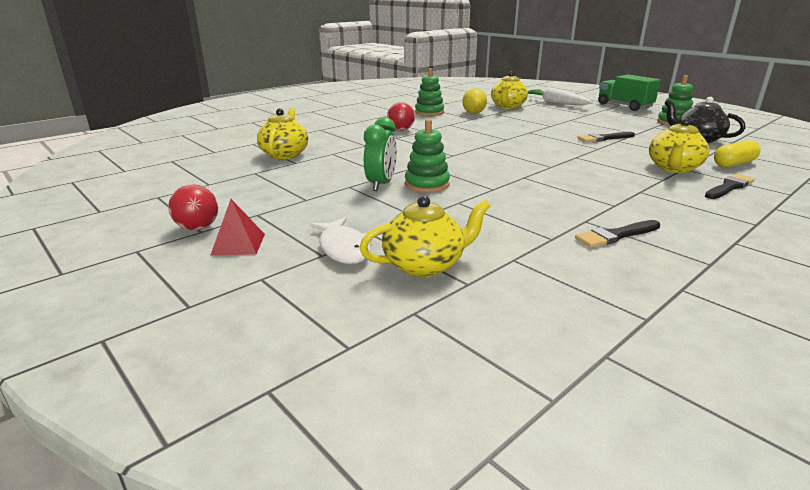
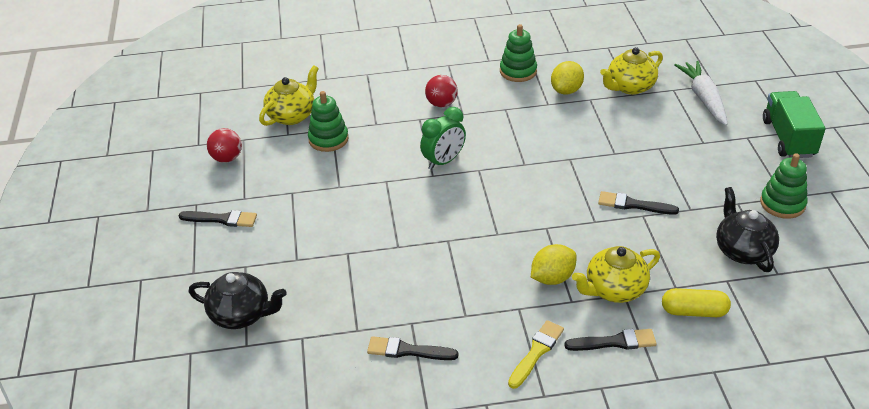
camera: 35 degrees right, 15 degrees up
red ball [168,184,218,231] -> red ball moved to [207,128,242,163]
red pyramid [210,199,265,256] -> none
white fish [309,217,372,264] -> none
yellow teapot [359,195,490,277] -> black teapot [188,272,287,329]
green clock [364,117,397,191] -> green clock moved to [420,107,466,170]
green stacking toy [405,119,450,193] -> green stacking toy moved to [308,91,349,152]
none -> black brush [178,210,257,227]
none -> yellow brush [508,320,564,389]
none -> yellow lemon [531,244,577,285]

